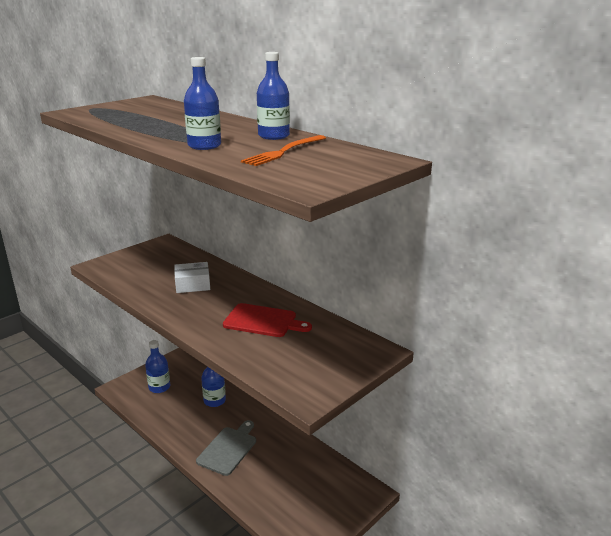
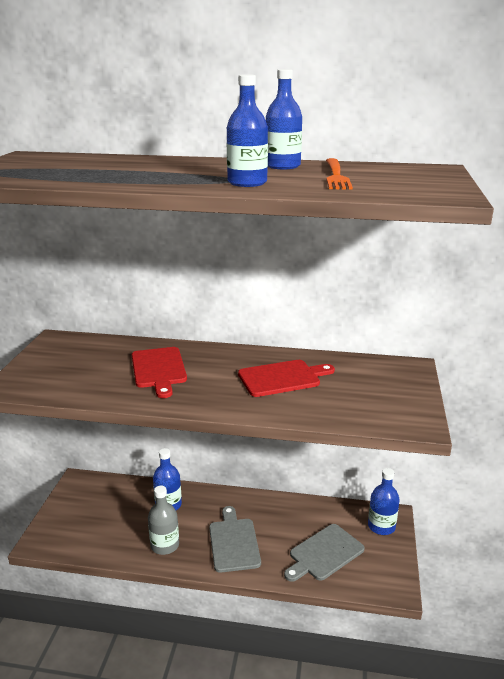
camera: 35 degrees left, 0 degrees up
blue bottle [145,340,170,393] -> blue bottle moved to [368,468,400,535]
white box [174,262,210,293] -> red cutting board [132,347,187,398]
none -> grey bottle [148,486,179,555]
none -> grey cutting board [284,524,365,582]

